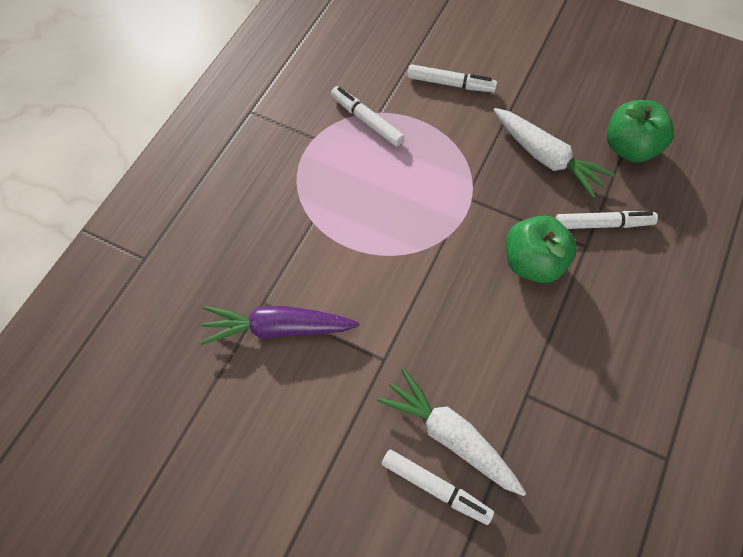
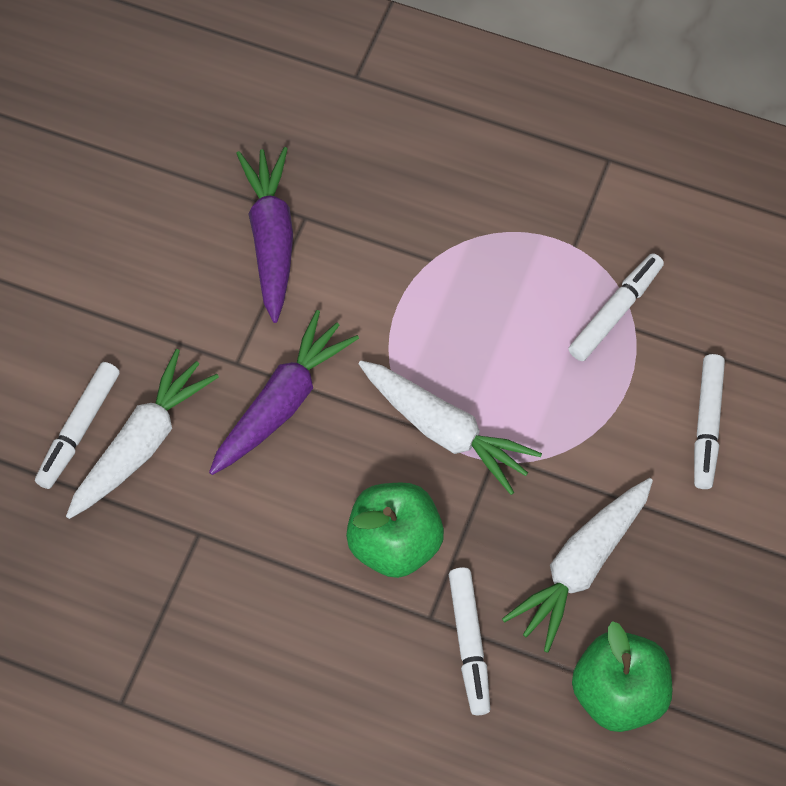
camera: 85 degrees right, 0 degrees up
none -> purple carrot [209,310,359,475]
none -> white carrot [358,361,542,495]

